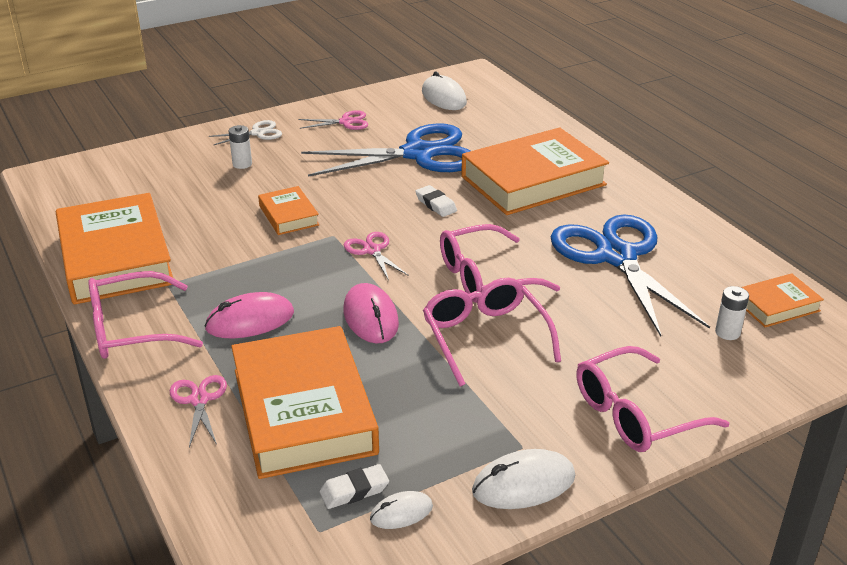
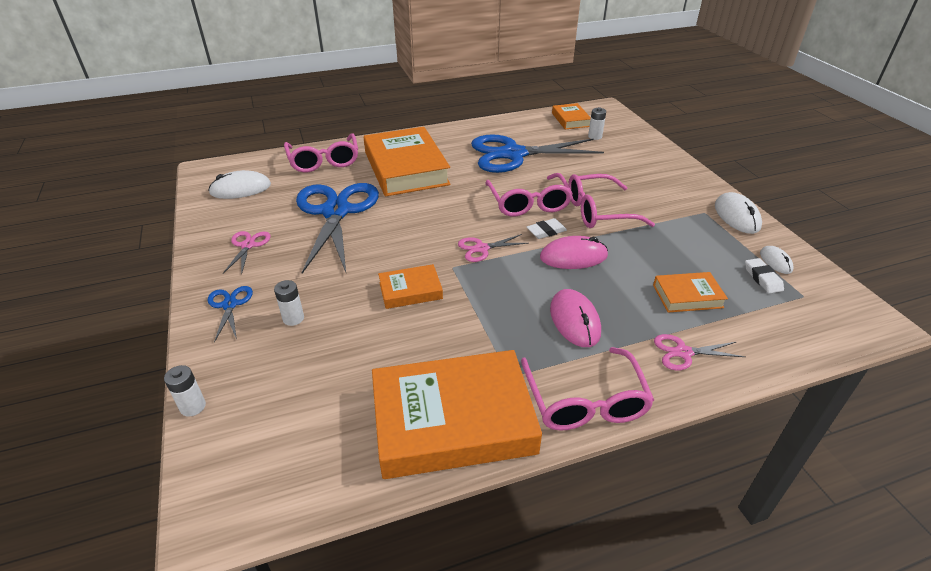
camera: 80 degrees left, 5 degrees up
white scissors [209,120,282,145] -> blue scissors [207,286,253,343]
orange book [231,326,379,479] -> orange book [653,272,728,313], size x0.48
white eraser [415,185,457,217] -> white eraser moved to [527,218,567,239]
pink glasses [576,346,729,452] -> pink glasses moved to [284,133,358,173]
none -> white battery [164,365,206,417]

